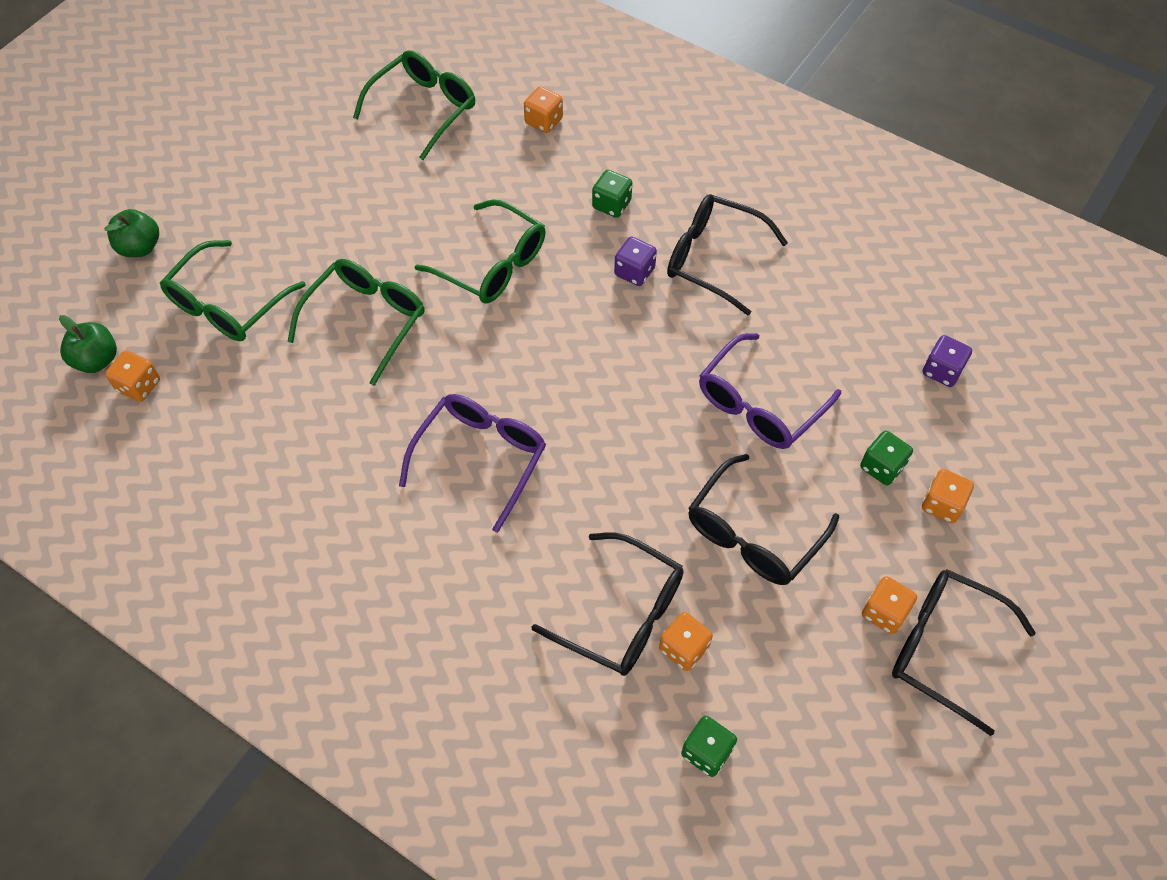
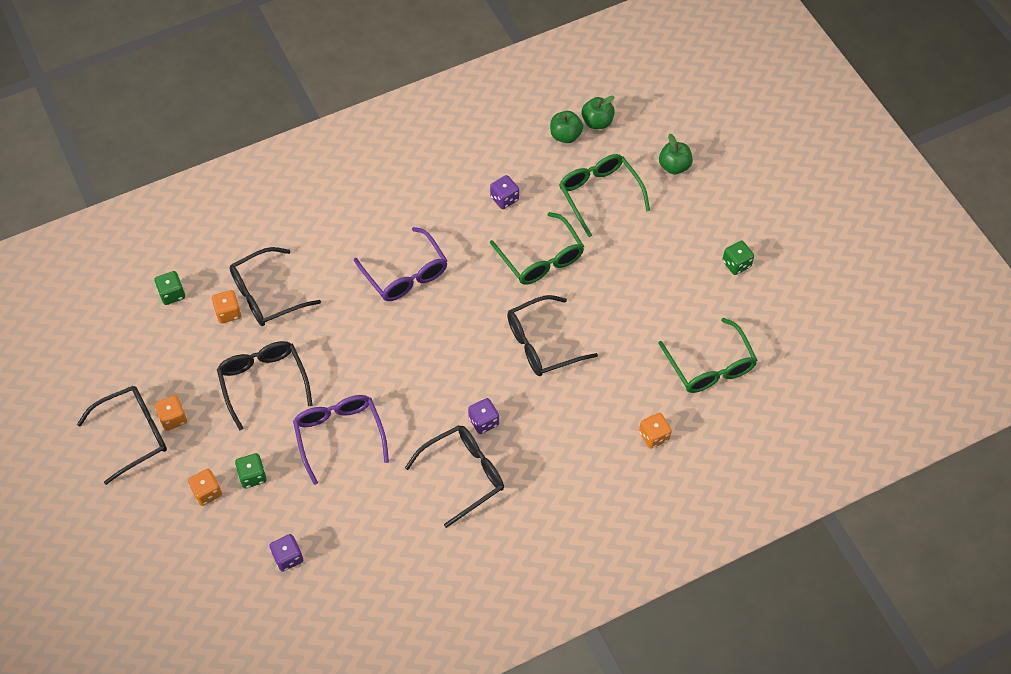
camera: 120 degrees right, 0 degrees up
orange dice [105,350,160,402] -> green apple [550,111,583,143]
green glasses [415,199,545,304] -> black glasses [507,295,598,376]
green dice [592,170,632,218] -> green dice moved to [722,241,754,275]
none -> purple dice [490,175,519,209]

